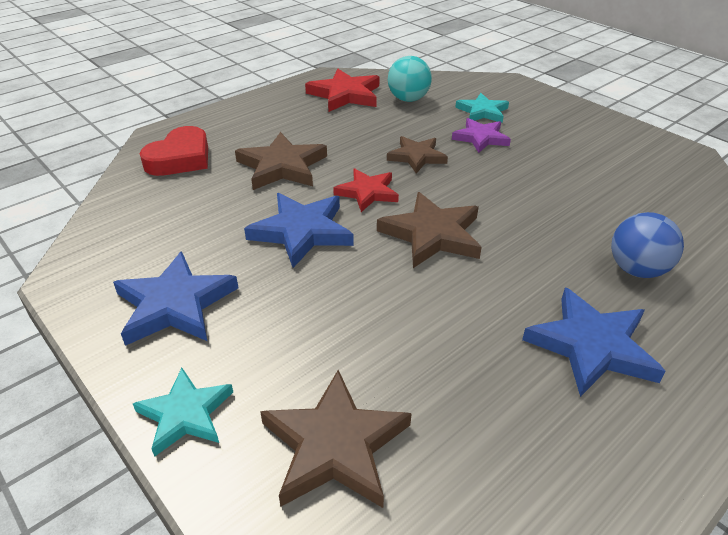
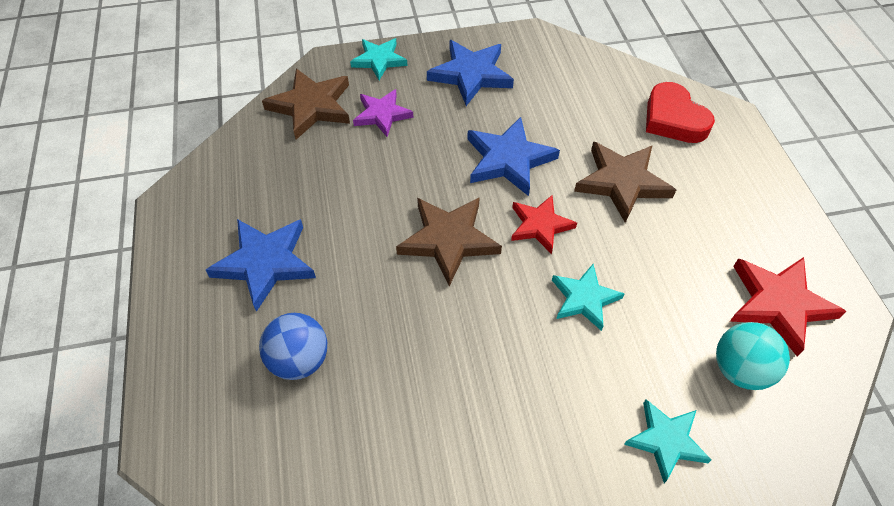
camera: 120 degrees right, 15 degrees up
brown star [387,136,448,174] -> turquoise star [552,264,625,331]
purple star [452,118,511,153] -> purple star moved to [353,89,414,137]

